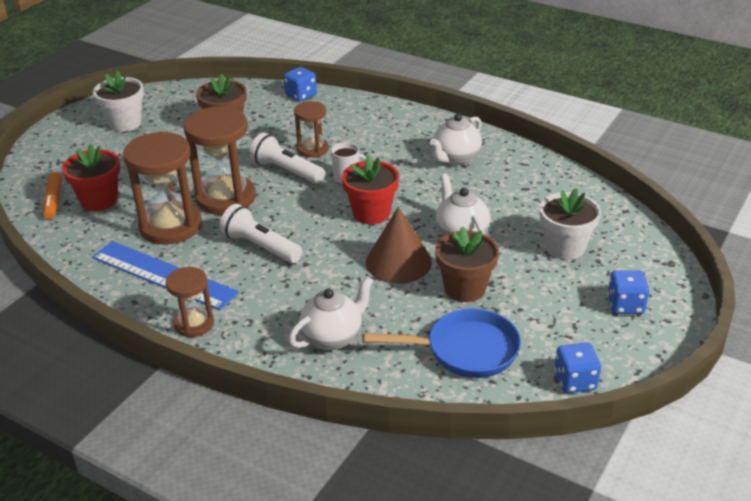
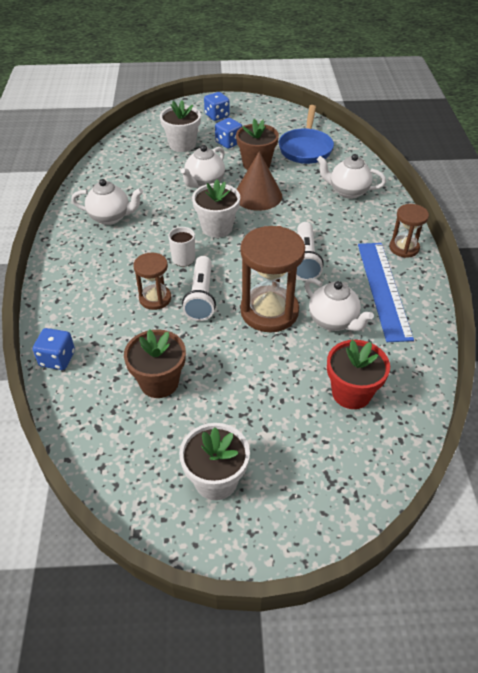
camera: 125 degrees left, 10 degrees up
orange marker [43,172,62,219] -> none
brown hourglass [123,132,202,244] -> white teapot [304,278,374,331]
red flower pot [342,155,399,224] -> white flower pot [192,179,240,238]
blue pan [362,308,521,378] -> blue pan turned 135 degrees counterclockwise [279,105,334,164]
blue dice [554,342,601,393] -> blue dice moved to [215,118,242,149]

